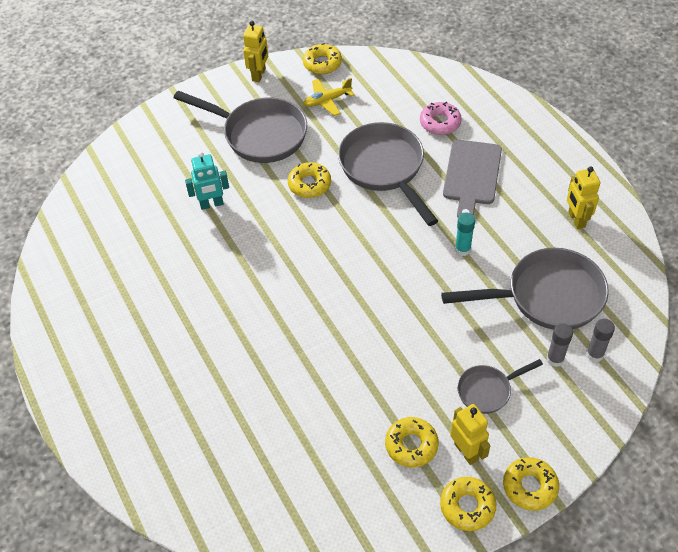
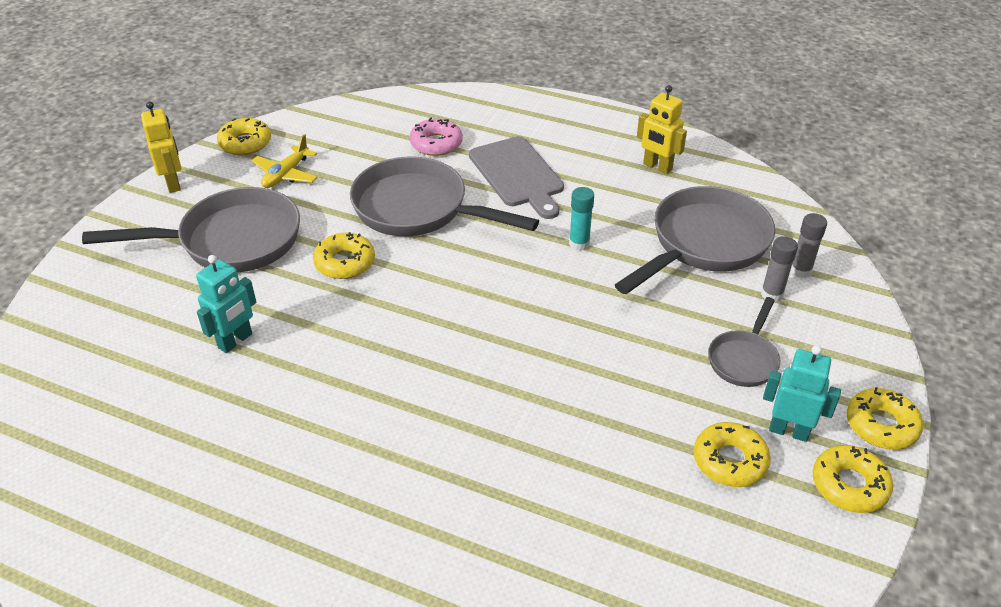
camera: 40 degrees left, 10 degrees down
yellow robot [450,404,490,465] -> turquoise robot [763,345,841,442]

